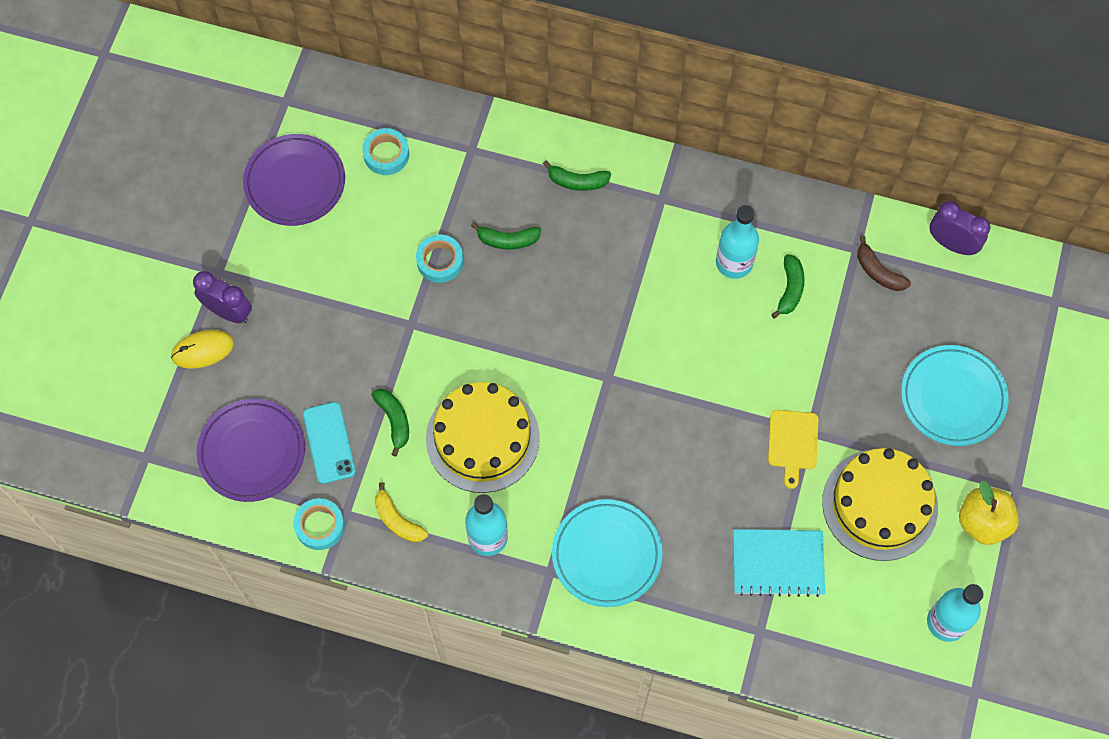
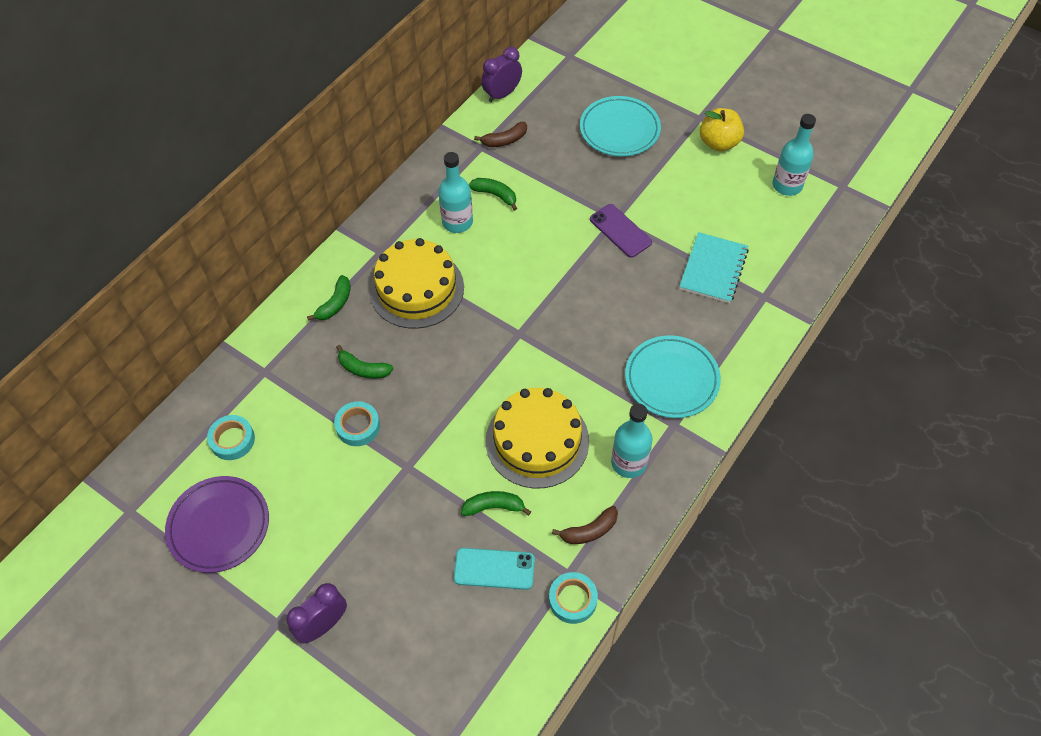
camera: 70 degrees left, 10 degrees down
yellow mouse [171,330,234,369] -> none
purple plate [196,399,305,502] -> none
yellow banana [375,482,428,542] -> brown banana [552,506,618,544]
green banana [471,222,541,250] -> green banana turned 90 degrees clockwise [336,345,394,379]
yellow cutting board [768,410,818,489] -> purple phone [590,204,652,258]
yellow cake [822,448,938,561] -> yellow cake moved to [369,238,464,329]

